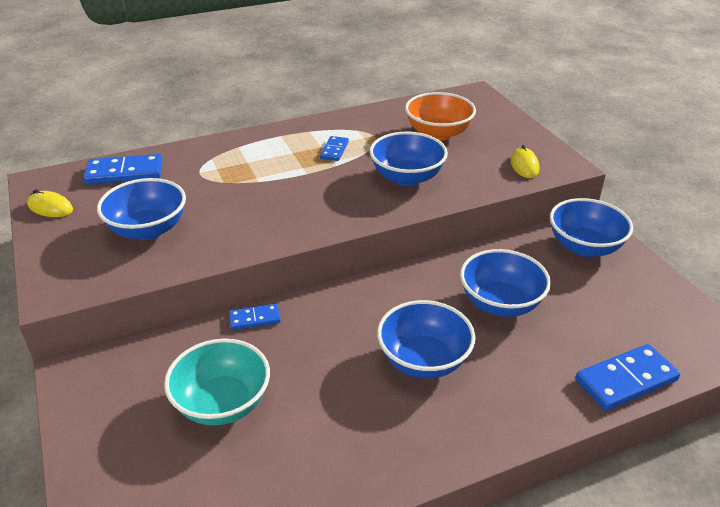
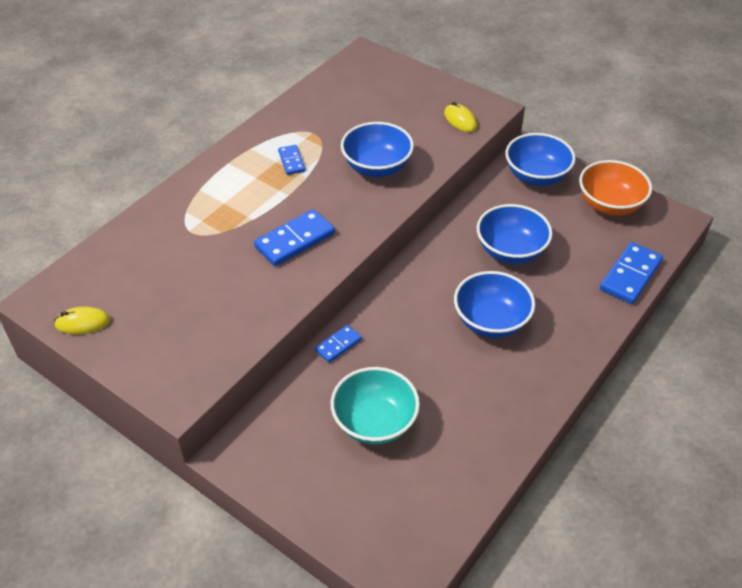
camera: 30 degrees left, 10 degrees up
blue domino [83,154,162,185] -> blue domino moved to [254,209,335,266]
blue bowl [97,178,186,240] -> none
orange bowl [405,92,476,141] -> orange bowl moved to [579,160,652,216]

